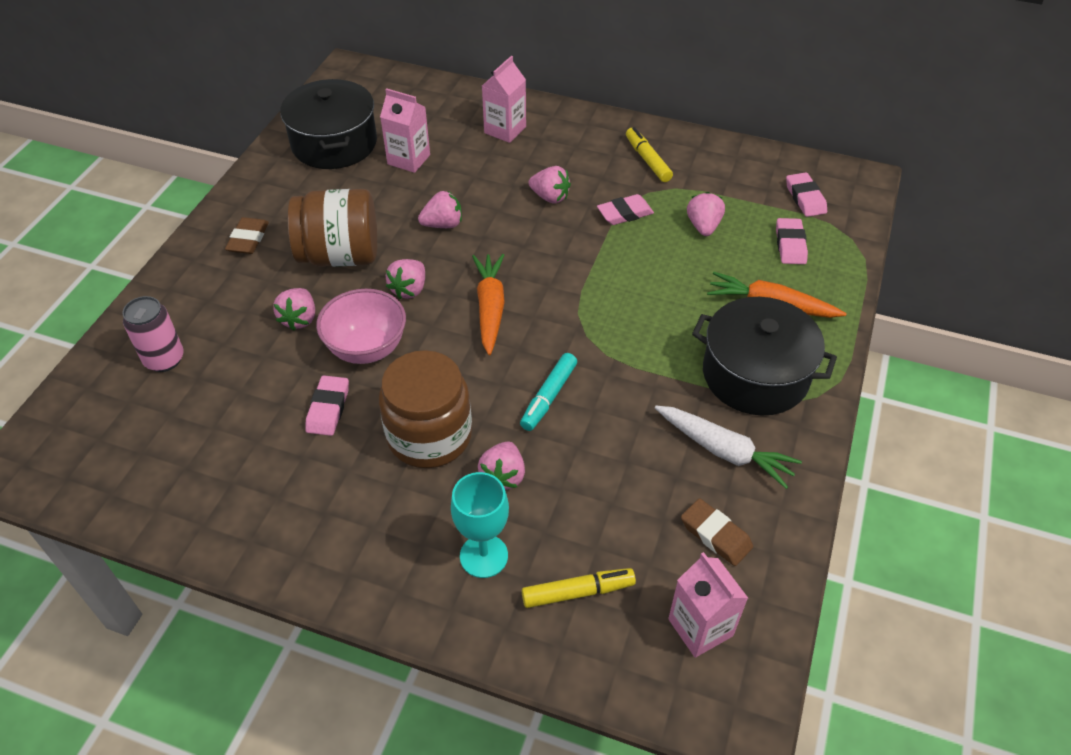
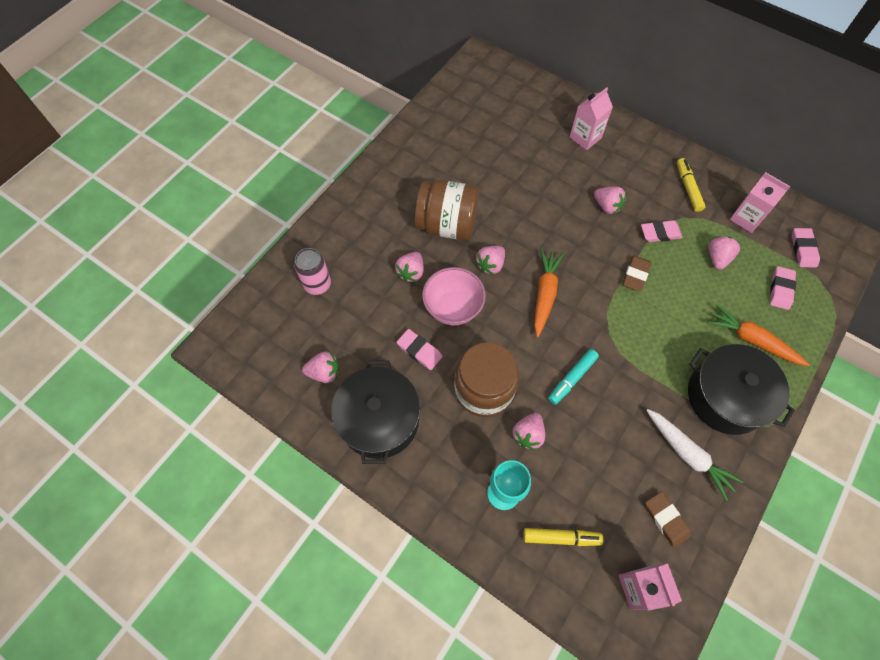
camera: 15 degrees right, 15 degrees up
brown eraser [225,217,269,254] -> brown eraser moved to [623,255,651,292]
black pot [280,79,377,169] -> black pot moved to [331,361,420,464]
pink eraser [305,375,349,436] -> pink eraser turned 75 degrees counterclockwise [397,329,443,370]
pink carton [380,88,430,173] -> pink carton moved to [730,172,791,233]
pink strawberry [418,191,462,228] -> pink strawberry moved to [302,352,339,383]

